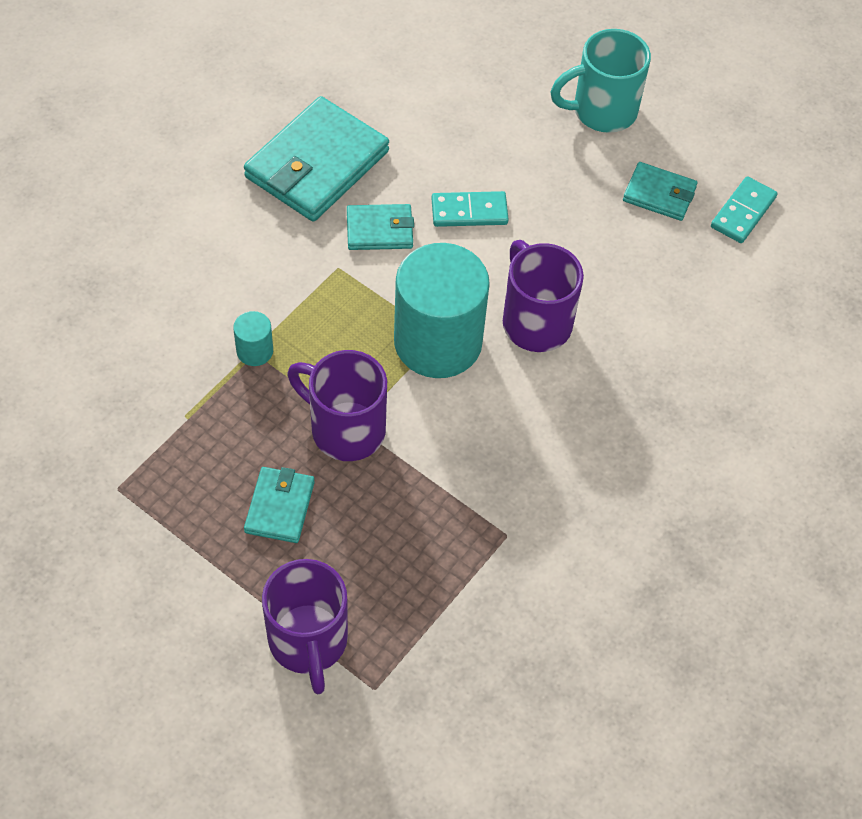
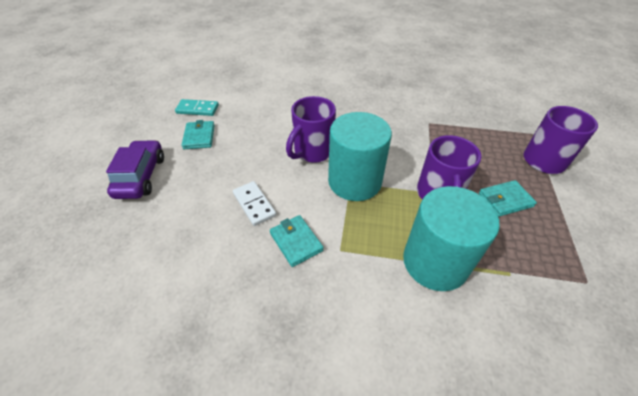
camera: 115 degrees left, 10 degrees down
turquoise cylinder [233,311,273,366] -> turquoise cylinder [403,186,500,291], size x2.42
turquoise wallet [244,96,389,222] -> none
turquoise domino [431,191,509,227] -> white domino [233,181,276,226]
turquoise mug [550,29,651,133] -> purple car [106,140,164,199]

